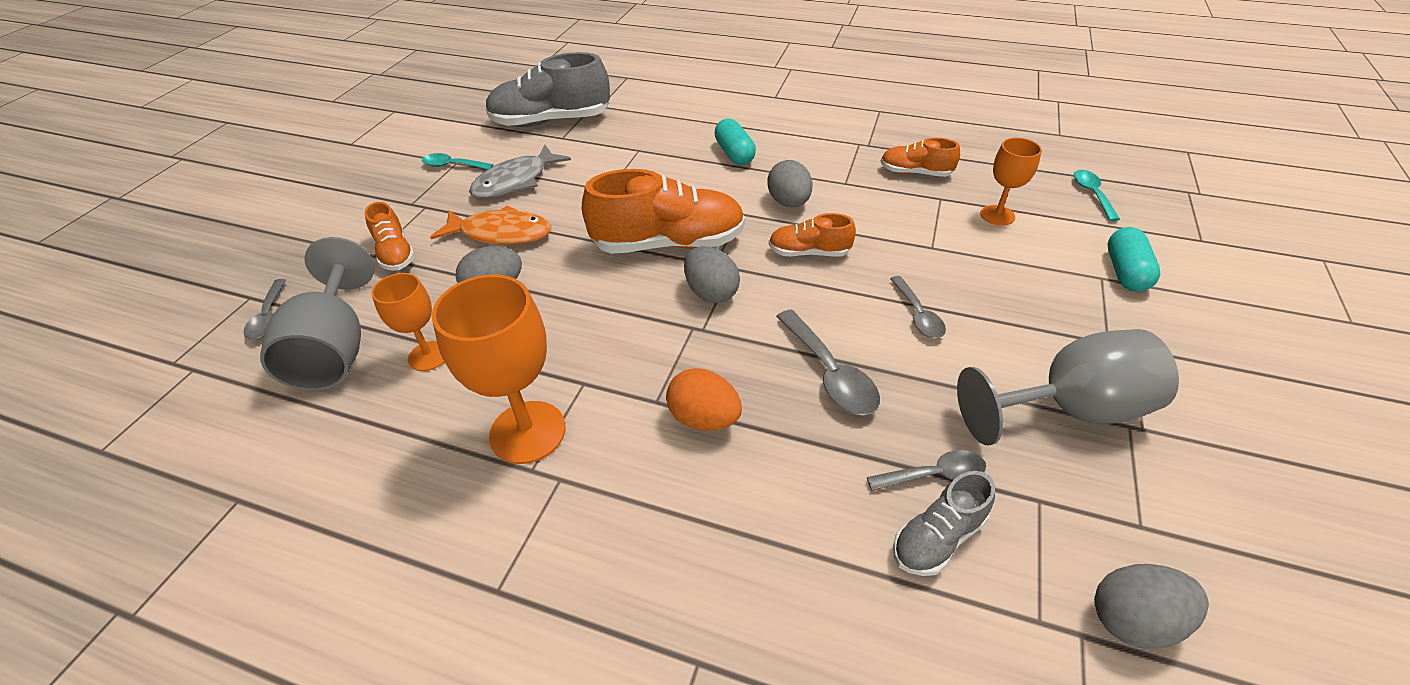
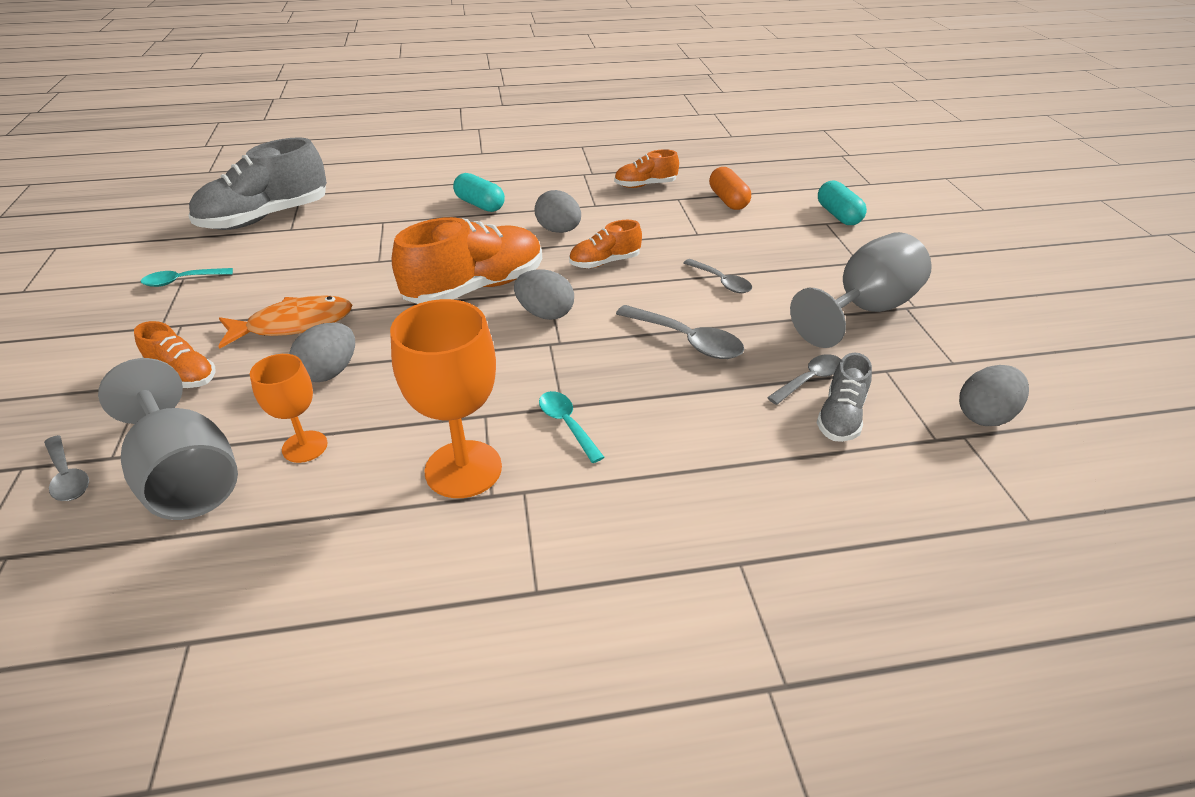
camera: 30 degrees left, 5 degrees down
grey fish [469,145,571,199] -> none
orange egg [666,368,742,431] -> none
orange goblet [980,138,1042,226] -> orange capsule [709,167,751,210]
turquoise spoon [1074,170,1120,221] -> turquoise spoon moved to [539,391,605,463]

